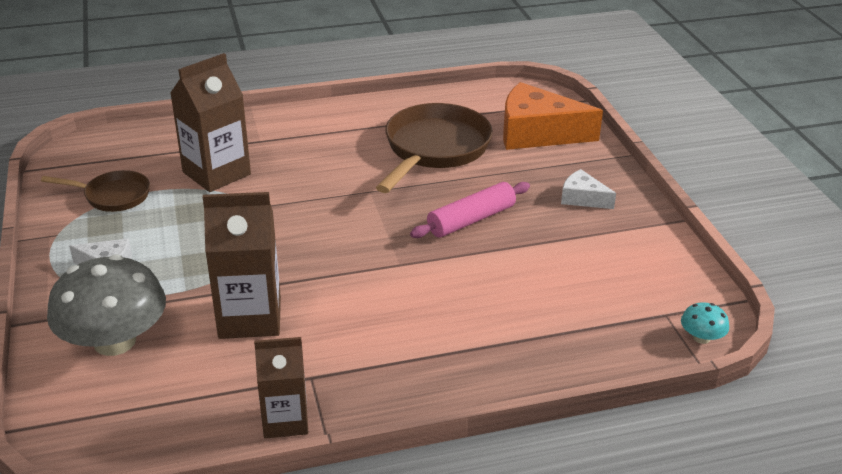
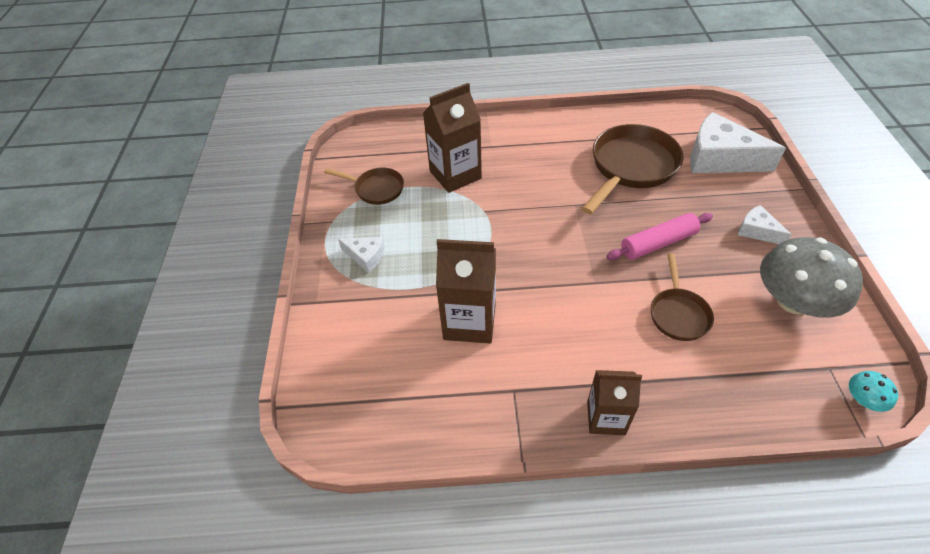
camera: 15 degrees right, 15 degrees up
grey mushroom [47,254,166,356] -> grey mushroom moved to [760,237,863,317]
brown carton [254,337,308,438] -> brown carton moved to [587,370,642,435]
orange cheese [503,82,603,150] -> white cheese [690,112,786,173]
none -> brown pan [651,253,714,341]

